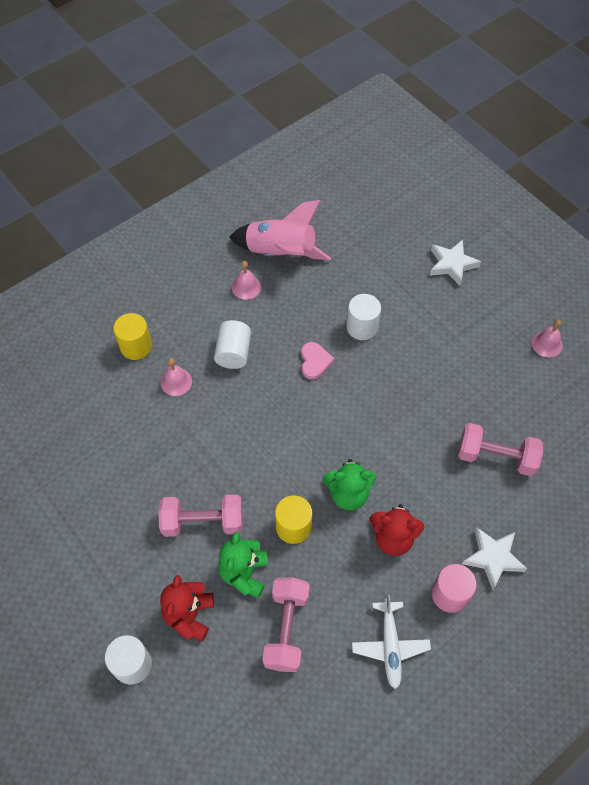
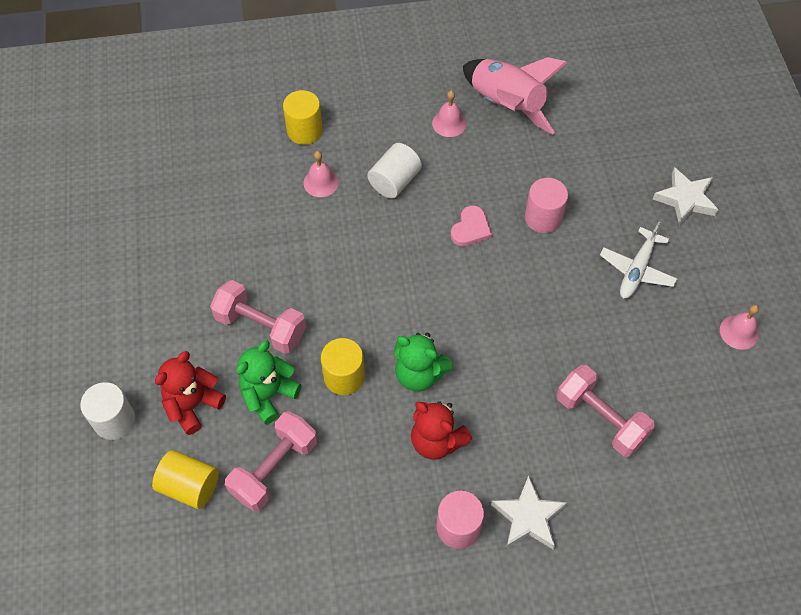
camera: 30 degrees right, 0 degrees up
white cylinder [346,294,381,340] -> pink cylinder [525,178,568,233]
white plane [352,595,431,689] -> white plane moved to [600,221,677,299]
none -> yellow cylinder [152,450,219,509]

